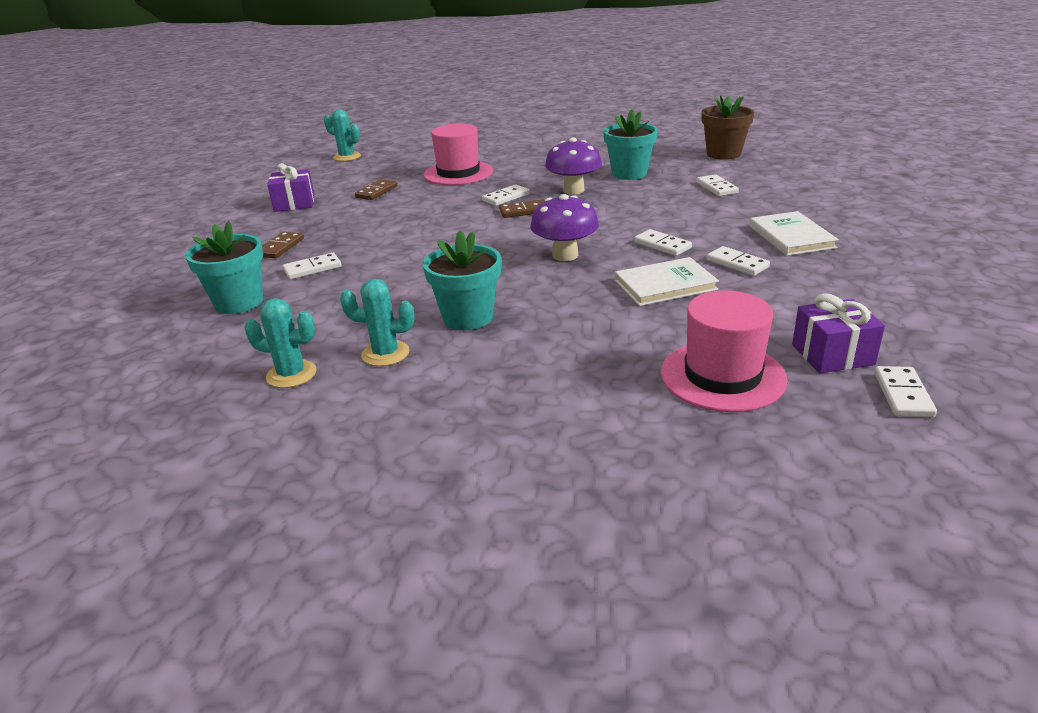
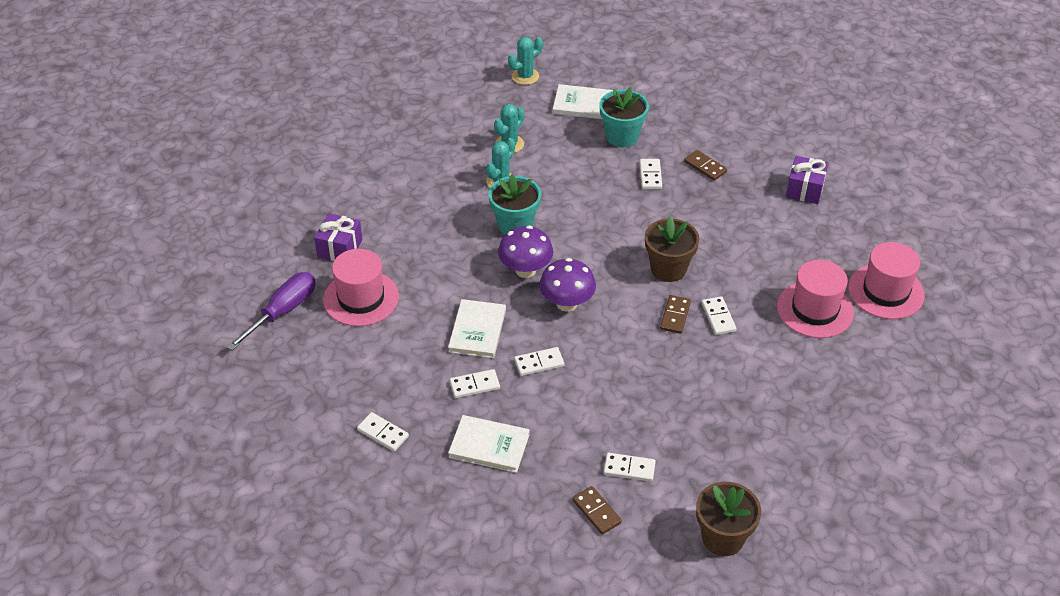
camera: 115 degrees right, 15 degrees up
turquoise cactus [324,109,361,161] -> turquoise cactus moved to [508,37,543,85]
brown domino [355,179,397,200] -> brown domino moved to [573,486,622,534]
purple mushroom [545,138,602,194] -> purple mushroom moved to [498,225,553,278]
turquoise flower pot [603,109,658,180] -> none
purple gift [792,293,885,373] -> purple gift moved to [314,213,363,261]
white domino [874,366,937,417] -> white domino moved to [357,412,409,452]
none -> purple screwdriver [226,272,316,351]
none -> white book [553,84,613,119]
none -> brown flower pot [645,216,699,282]
none -> pink hat [848,242,925,319]

